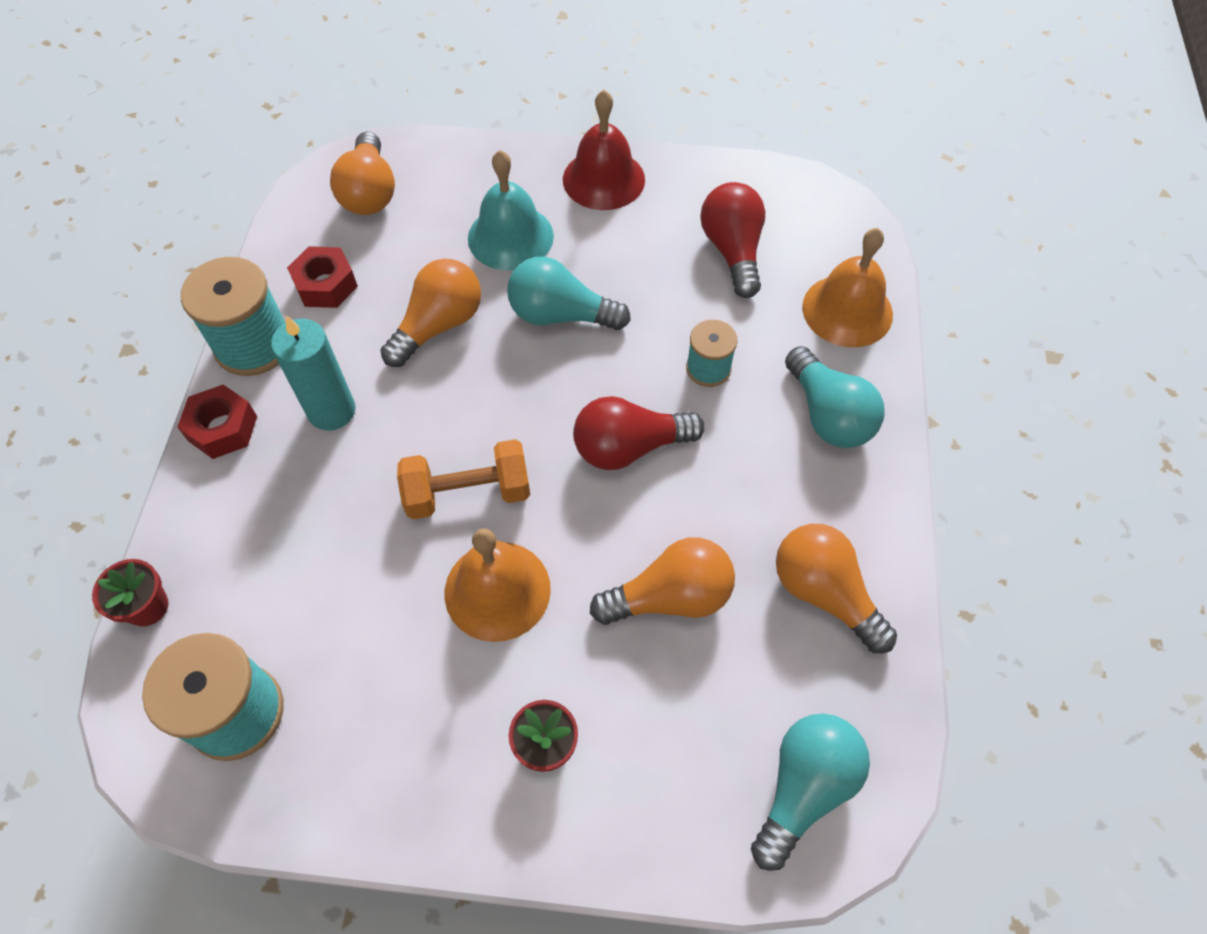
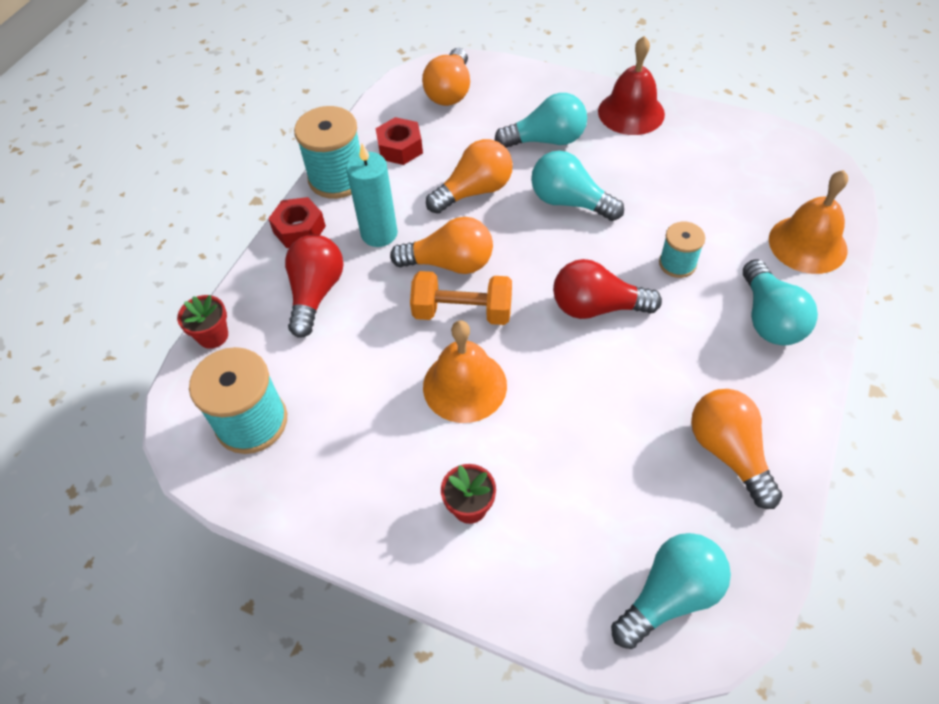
camera: 20 degrees right, 5 degrees down
turquoise bell [468,150,554,271] -> turquoise light bulb [494,93,587,148]
orange light bulb [590,537,735,625] -> orange light bulb moved to [390,217,493,274]
red light bulb [700,182,765,298] -> red light bulb moved to [285,234,344,338]

